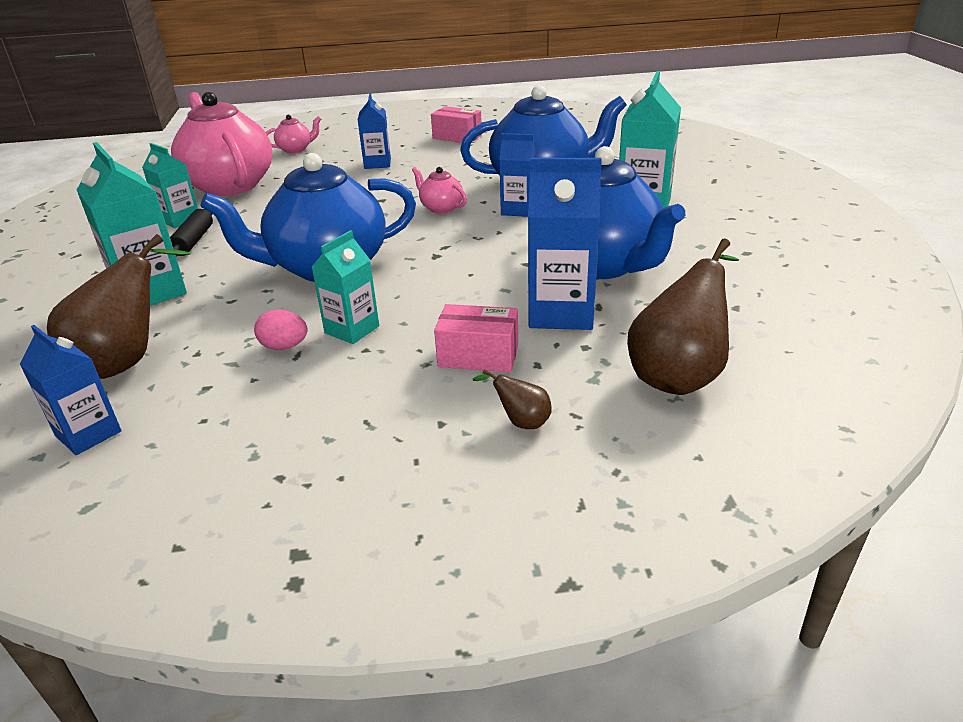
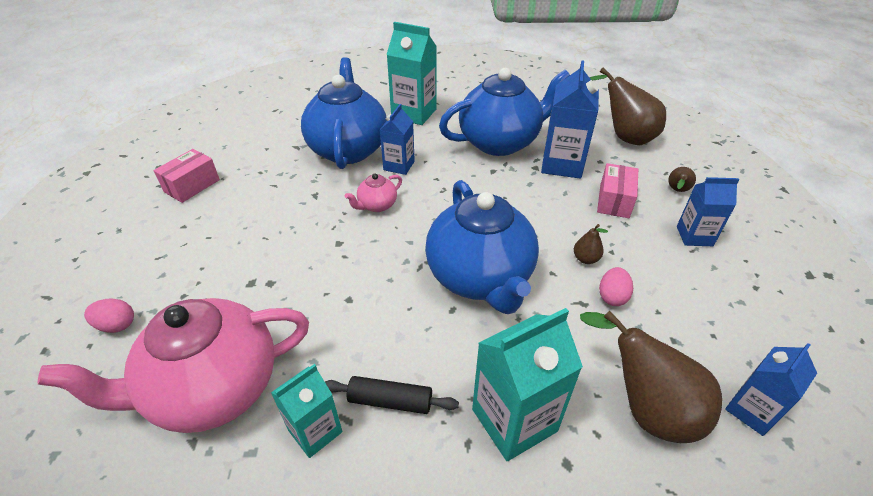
camera: 85 degrees left, 10 degrees up
pink teapot [266,115,321,153] -> pink egg [84,299,134,333]
turquoise carton [312,230,379,344] -> brown pear [574,224,608,264]
blue carton [358,93,391,169] -> blue carton moved to [677,177,739,246]

